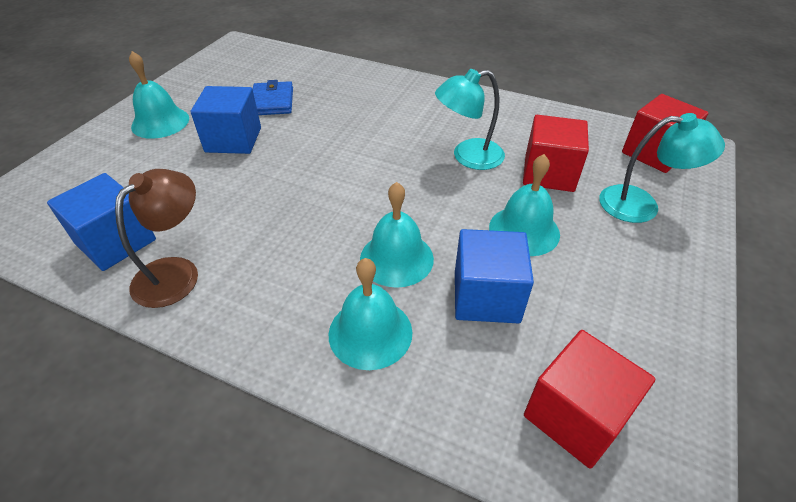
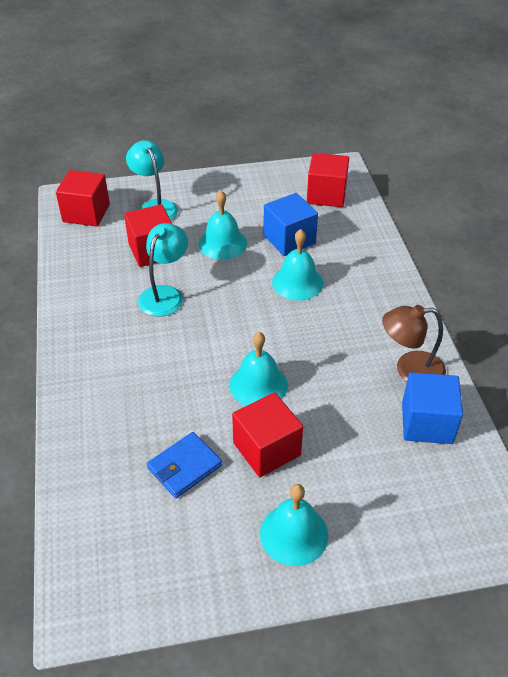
camera: 125 degrees left, 0 degrees up
blue cube [191,86,261,154] -> red cube [232,392,303,477]
turquoise bell [329,258,413,370] -> turquoise bell moved to [230,332,288,406]
turquoise lamp [435,69,505,170] -> turquoise lamp turned 105 degrees counterclockwise [138,223,188,317]

